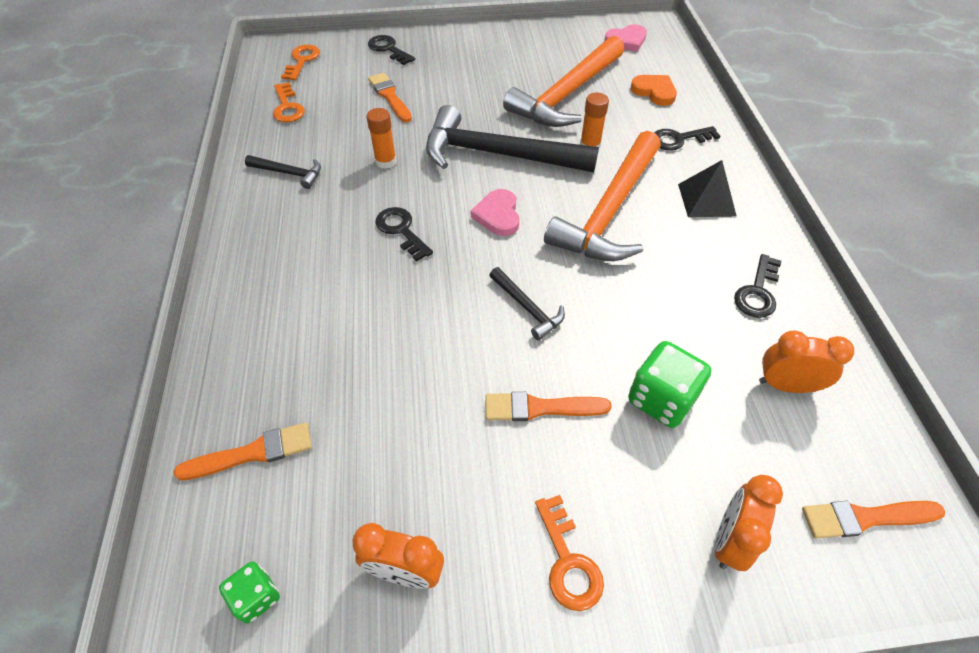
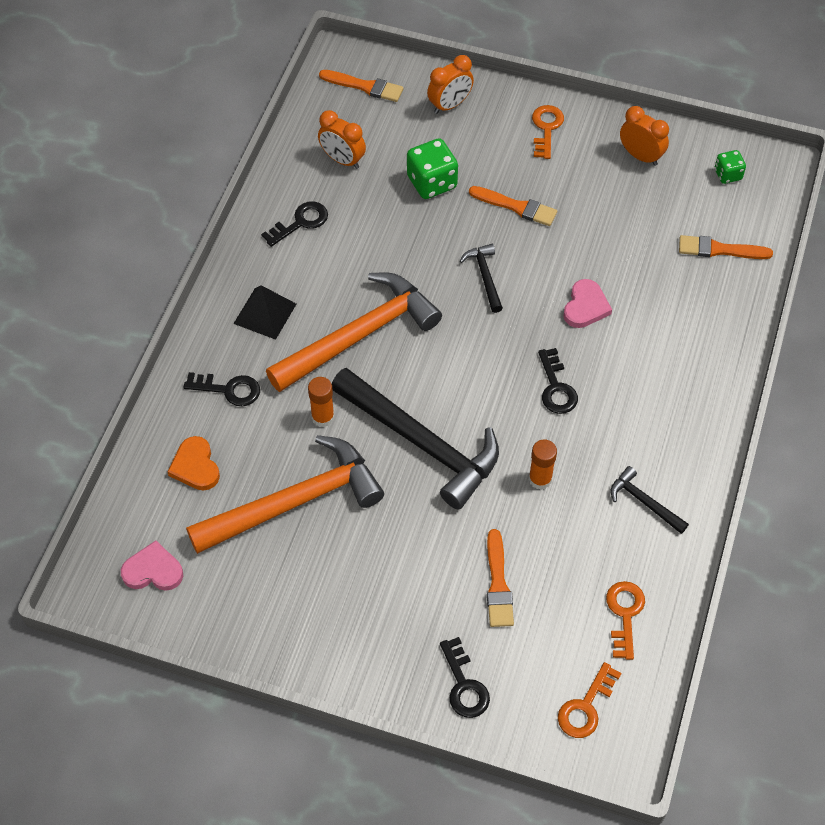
camera: 155 degrees left, 5 degrees up
pink heart [470,189,520,236] -> pink heart moved to [563,279,612,328]

